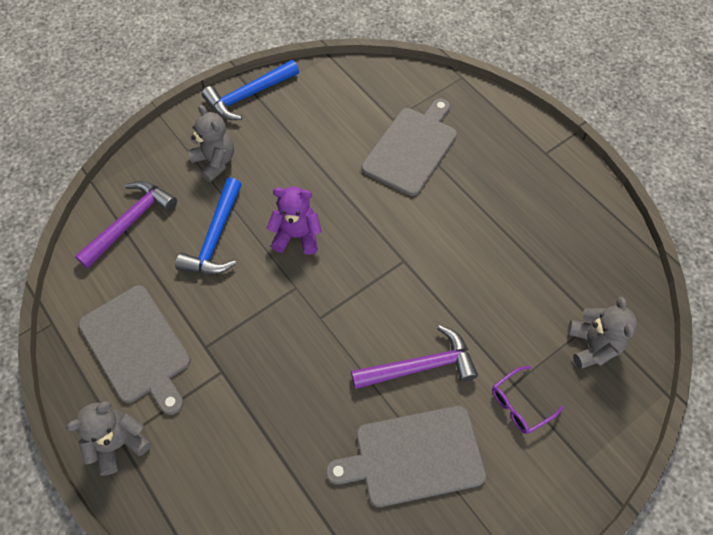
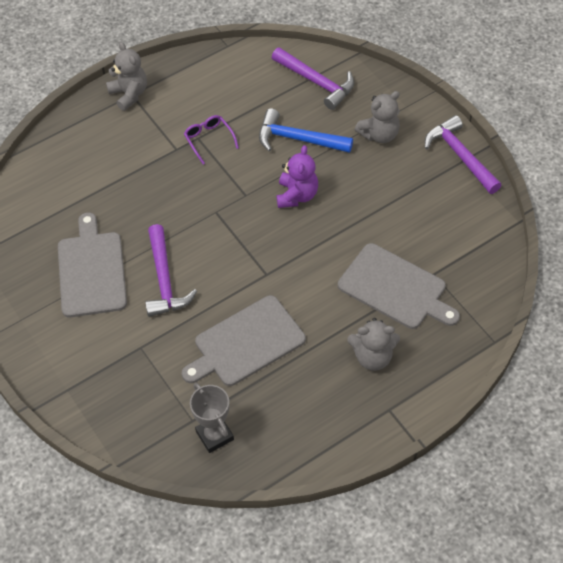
camera: 95 degrees right, 5 degrees down
grey cutting board [78,285,191,415] -> grey cutting board moved to [182,295,306,386]
blue hammer [202,60,299,120] -> purple hammer [425,115,501,194]
purple glasses [492,366,564,434] -> purple glasses moved to [184,115,239,165]
grey teddy bear [567,296,637,369] -> grey teddy bear moved to [347,318,400,371]
none -> grey trophy [190,383,234,453]

